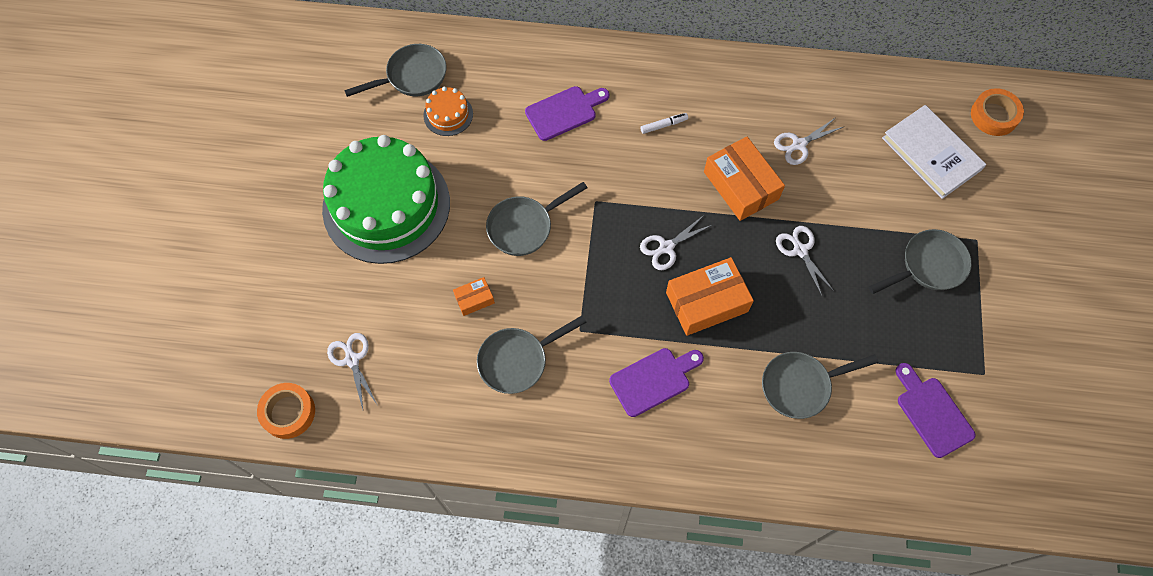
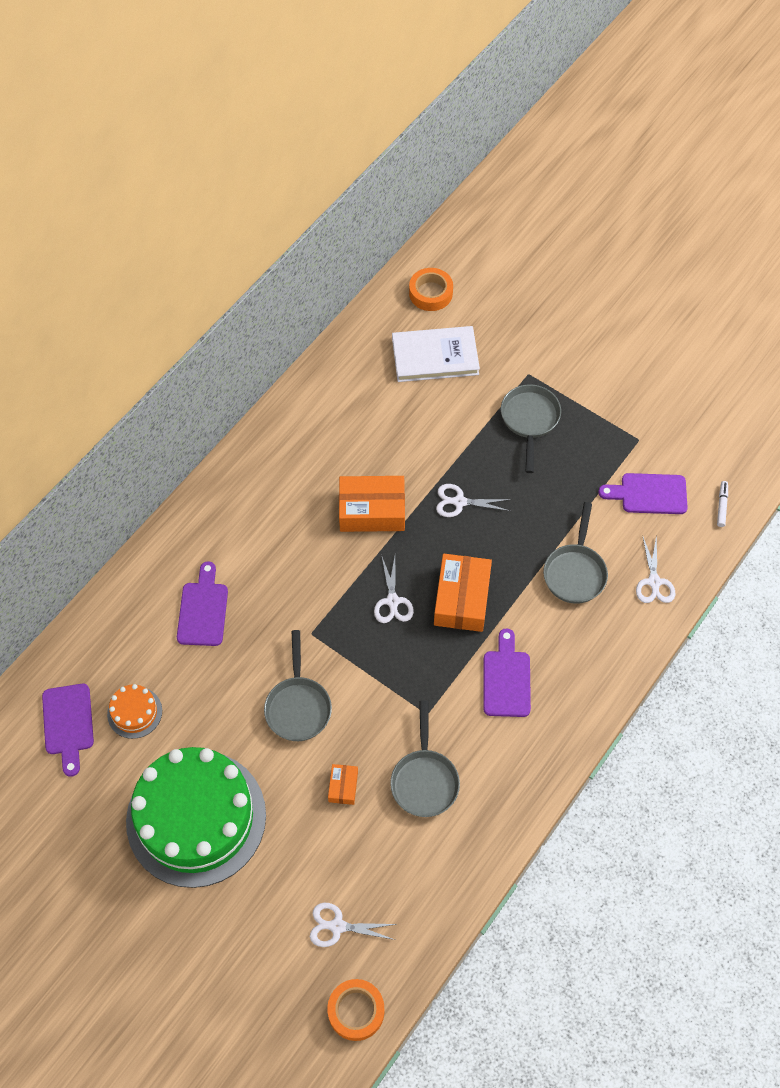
camera: 60 degrees left, 5 degrees down
grey pan [344,44,446,97] -> purple cutting board [42,684,94,777]
white marker [640,113,688,134] -> white marker moved to [717,481,728,527]
white scissors [774,118,845,165] -> white scissors moved to [636,535,675,603]

